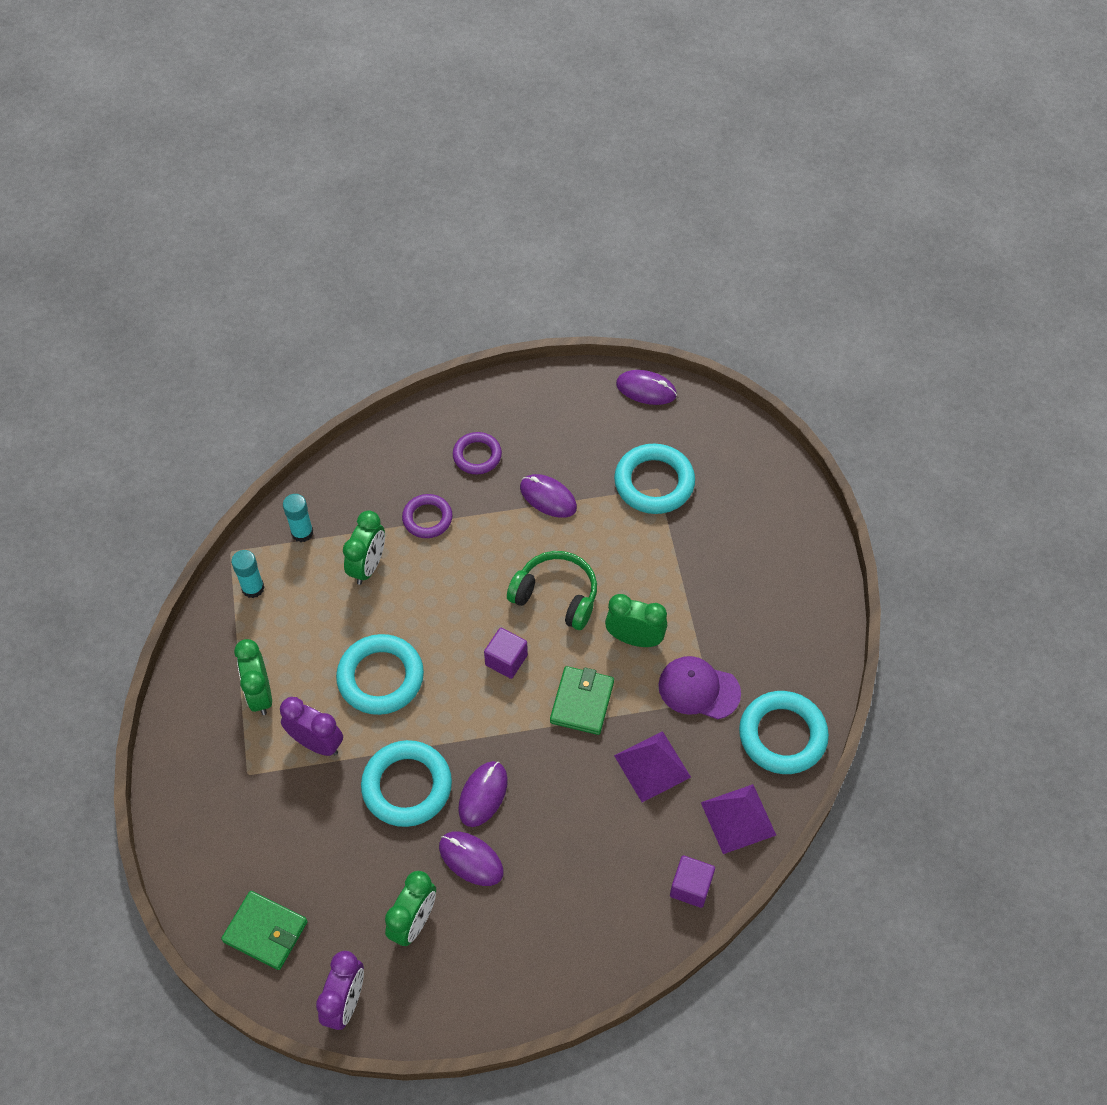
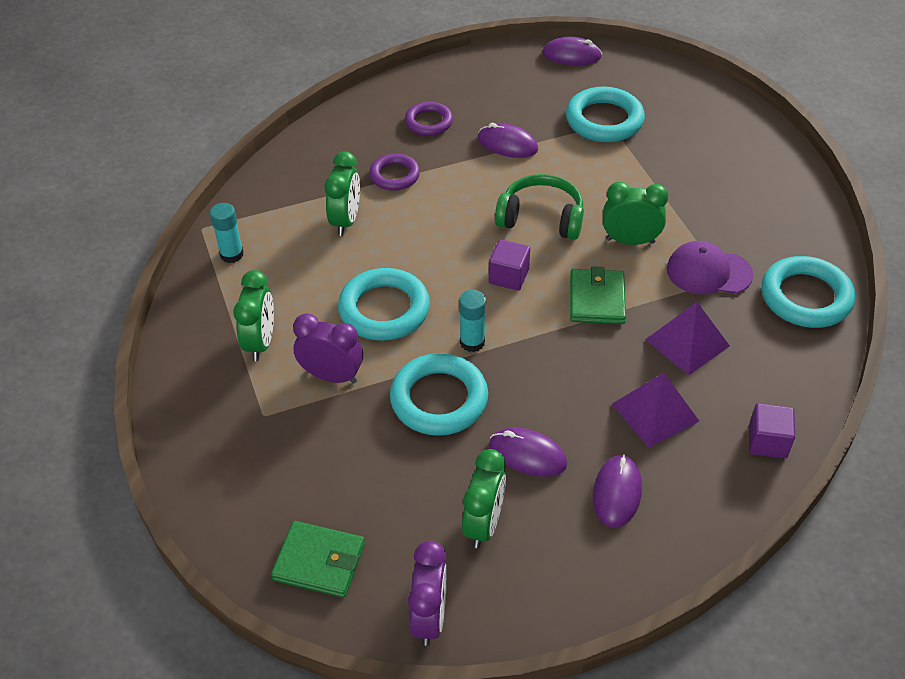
camera: 10 degrees left, 10 degrees down
green clock [234,639,272,715] -> green clock turned 150 degrees counterclockwise [233,270,274,361]
turquoise glue stick [283,494,313,542] -> turquoise glue stick moved to [459,290,486,352]
purple mouse [458,761,508,827] -> purple mouse moved to [593,454,642,528]
purple pyramid [701,784,776,854] -> purple pyramid moved to [612,373,699,448]

